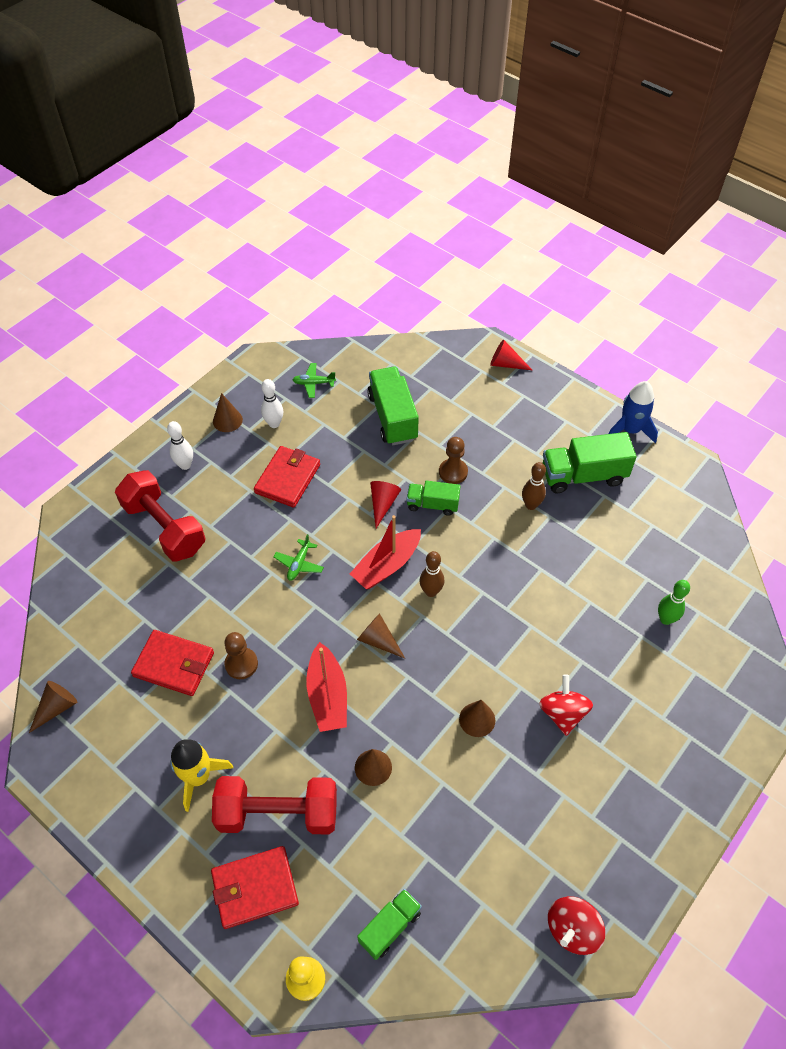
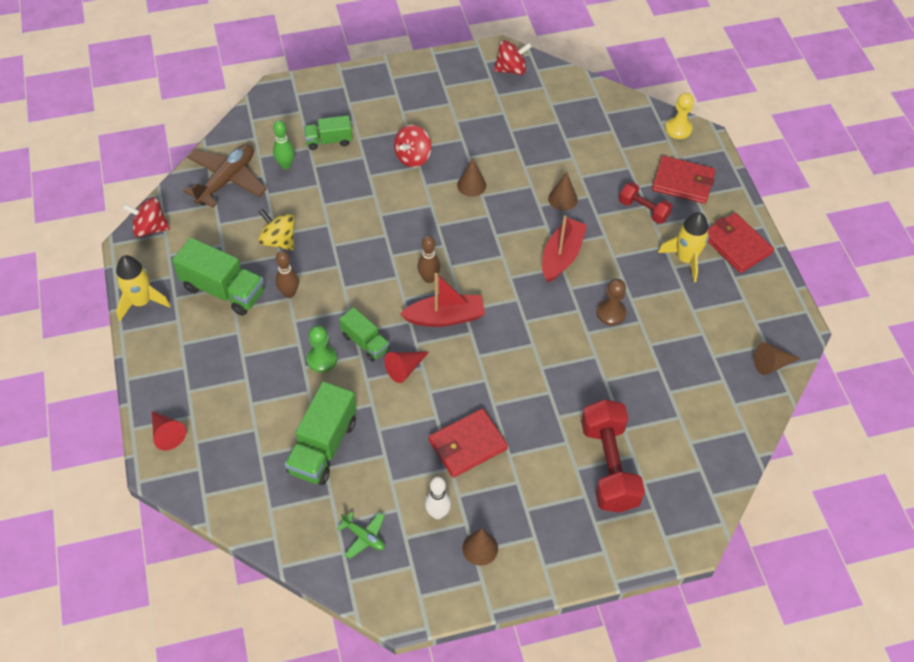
camera: 145 degrees left, 0 degrees up
red wallet [131,630,214,696] -> red wallet moved to [708,212,774,273]
white bowling pin [167,421,193,470] -> none
red dumbbell [212,776,337,834] -> red dumbbell [619,182,672,224], size x0.56
green plane [273,534,324,581] -> none
brown cone [357,613,405,658] -> none
green truck [357,889,422,960] -> green truck moved to [304,115,352,150]
brown pawn [439,437,468,484] -> green pawn [307,325,337,373]
blue rocket [609,381,658,443] -> yellow rocket [116,255,170,321]
none -> red spinning top [122,197,170,237]
none -> brown plane [184,144,267,208]
none -> yellow spinning top [258,208,295,251]

